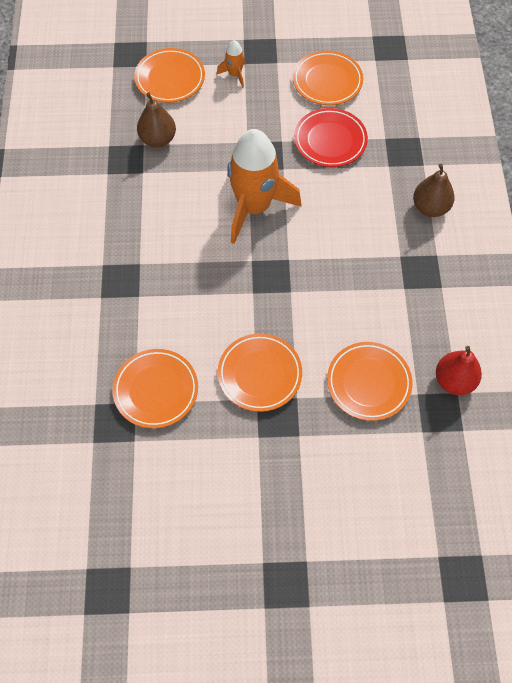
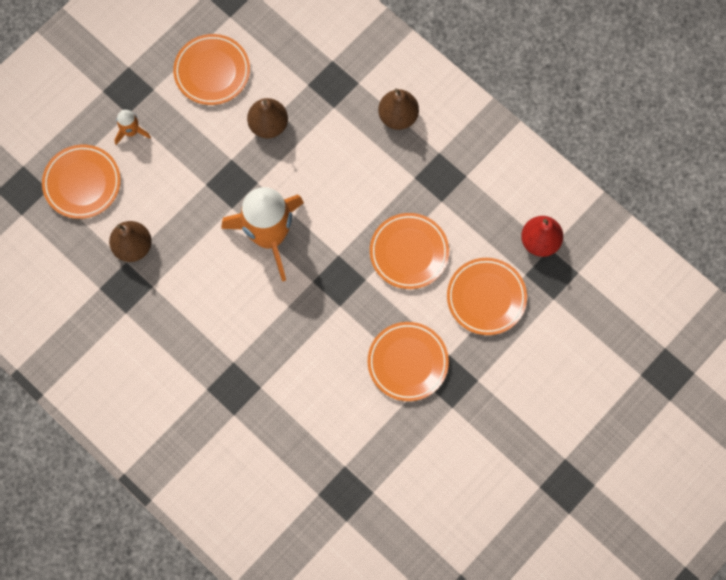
camera: 45 degrees left, 10 degrees up
orange plate [112,349,198,428] -> orange plate moved to [370,213,449,289]
red plate [294,108,368,167] -> brown pear [247,98,288,139]

